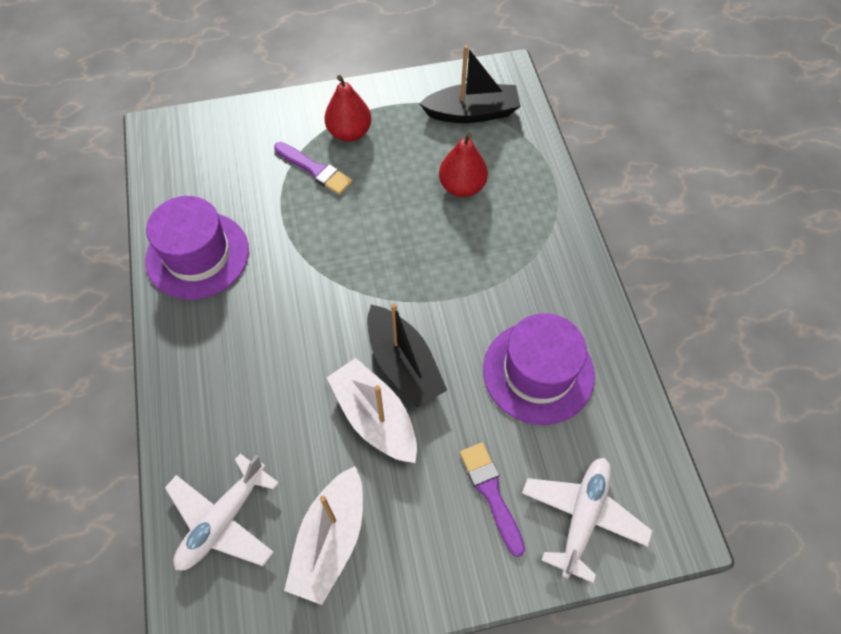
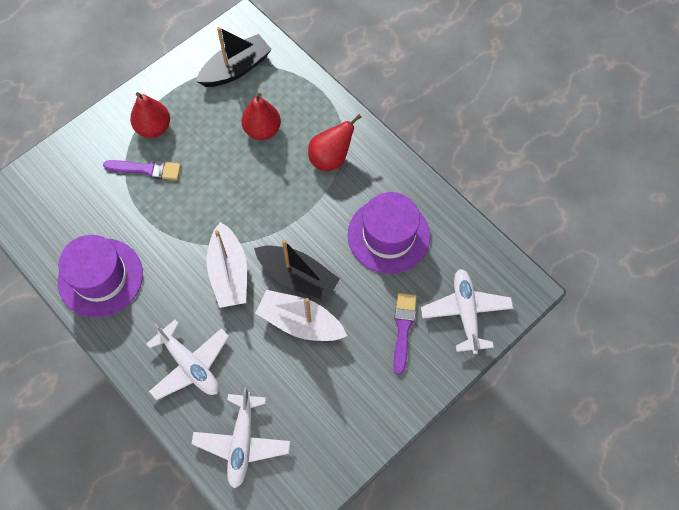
camera: 30 degrees left, 5 degrees up
white boat [284,466,363,605] -> white boat moved to [207,222,247,308]
purple brush [460,442,525,557] -> purple brush turned 60 degrees clockwise [394,293,417,375]
none -> white plane [146,320,229,400]
none -> red pear [308,114,362,171]

